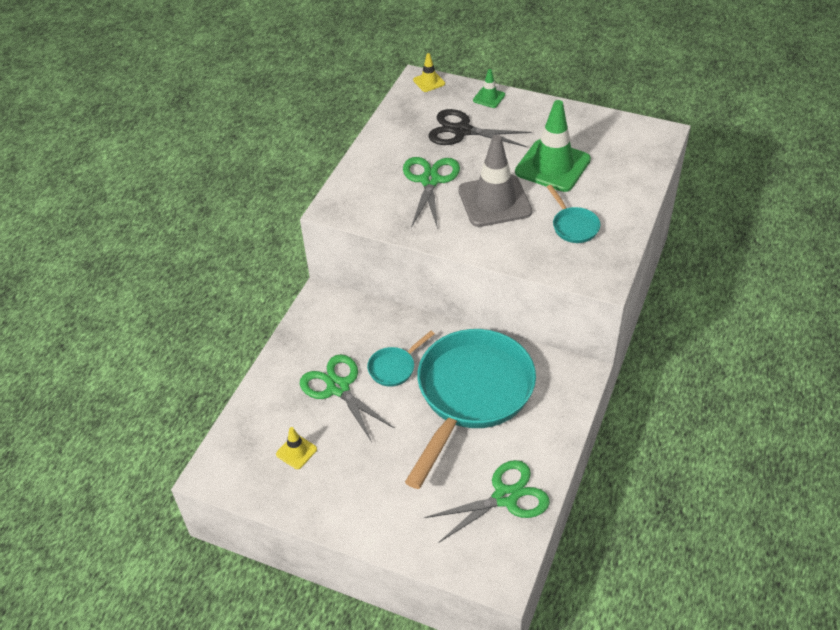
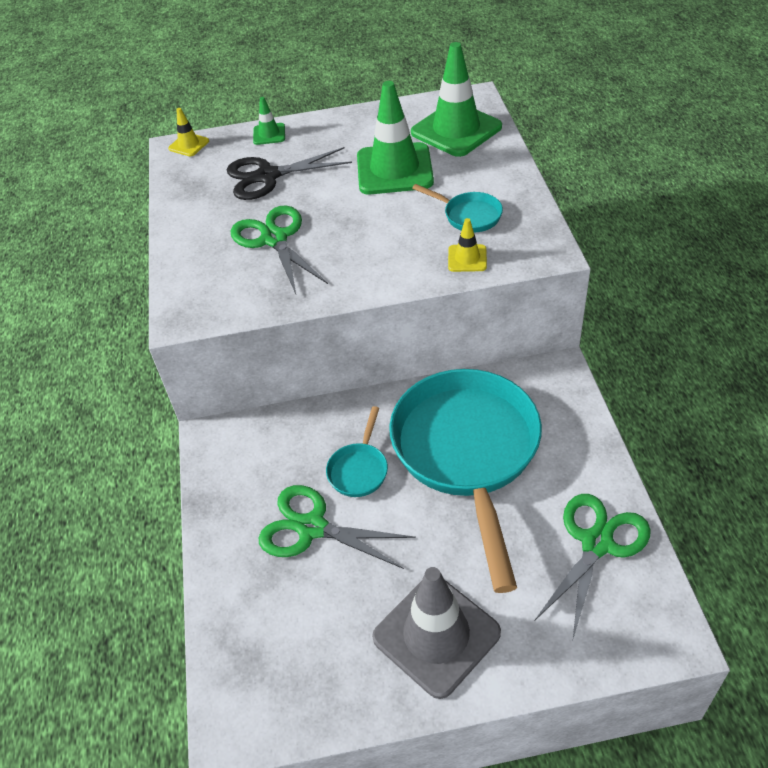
camera: 30 degrees left, 0 degrees up
yellow traffic cone [276,427,317,469] -> yellow traffic cone moved to [448,218,487,272]
grey traffic cone [458,135,532,227] -> grey traffic cone moved to [372,567,501,699]
none -> green traffic cone [411,42,502,157]

